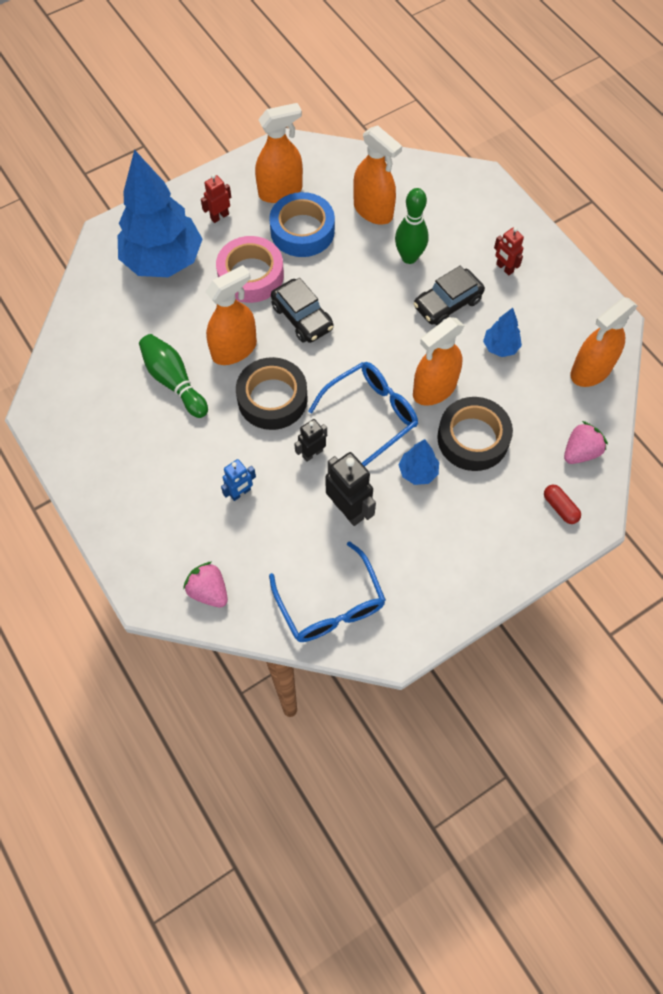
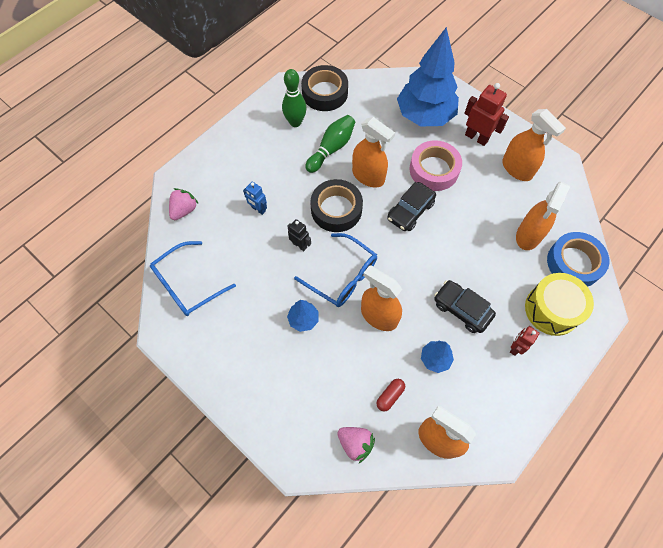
camera: 75 degrees right, 0 degrees up
red robot [201,174,231,223] -> red robot [464,83,509,146], size x1.68
blue tape [269,192,335,257] -> blue tape moved to [547,232,609,287]
black robot [325,452,376,526] -> none
green bowling pin [395,188,429,264] -> green bowling pin moved to [282,69,307,127]
black tape [437,397,513,471] -> black tape moved to [301,65,348,111]
red capsule [544,485,581,524] -> red capsule moved to [376,379,405,412]
none -> yellow drum [525,273,594,336]

